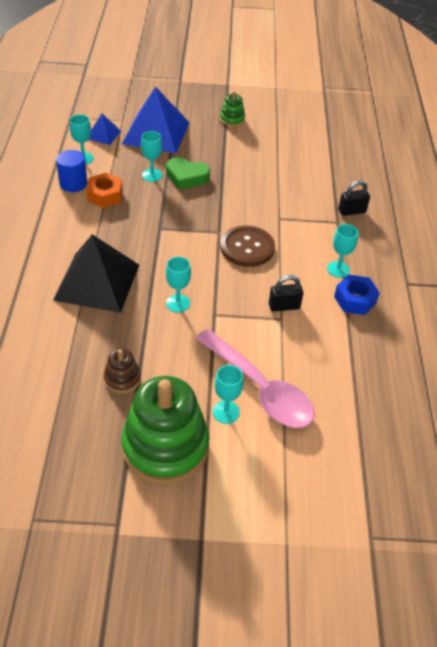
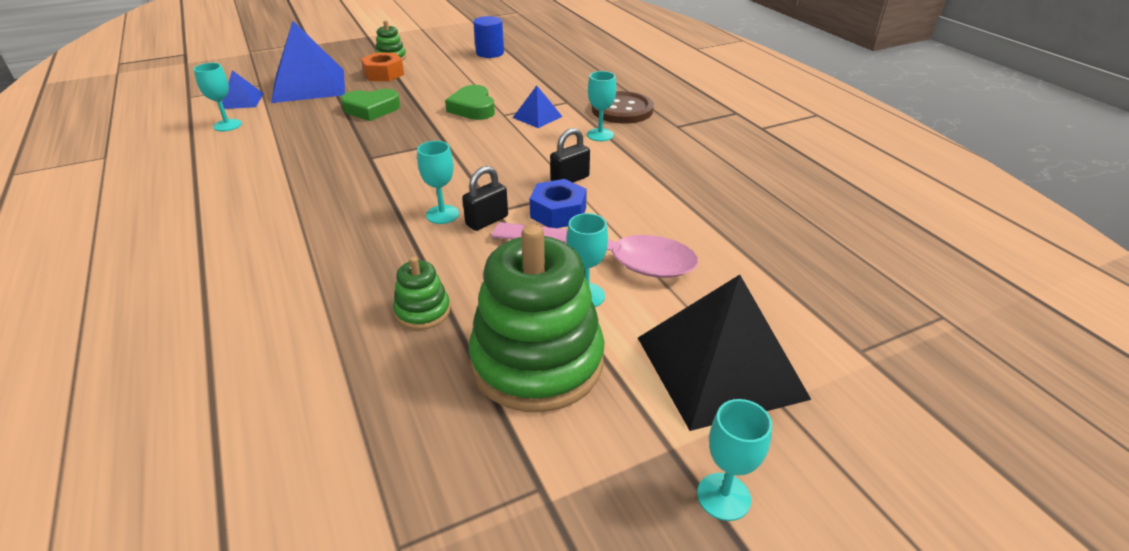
camera: 25 degrees left, 10 degrees down
black pyramid [53,234,139,313] -> black pyramid moved to [638,275,811,431]
blue cylinder [56,150,87,192] -> blue cylinder moved to [473,16,504,58]
orange nut [86,173,123,208] -> orange nut moved to [361,52,404,81]
brown stacking toy [104,348,141,393] -> green stacking toy [393,256,450,330]
turquoise goblet [141,131,162,182] -> turquoise goblet moved to [697,399,772,521]
brown button [220,226,275,267] -> brown button moved to [592,91,654,124]
blue nut [334,275,380,315] -> blue nut moved to [530,179,587,228]
black padlock [338,180,370,216] -> black padlock moved to [462,166,508,231]
none -> green heart [445,85,495,120]
none -> blue pyramid [513,86,563,128]

